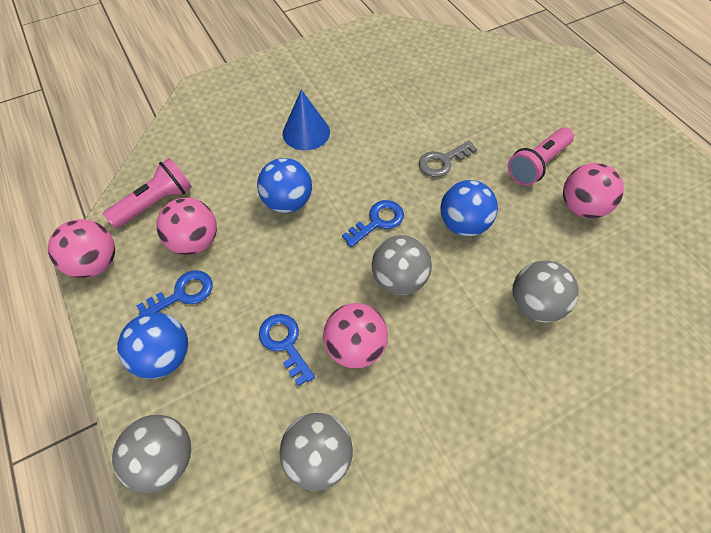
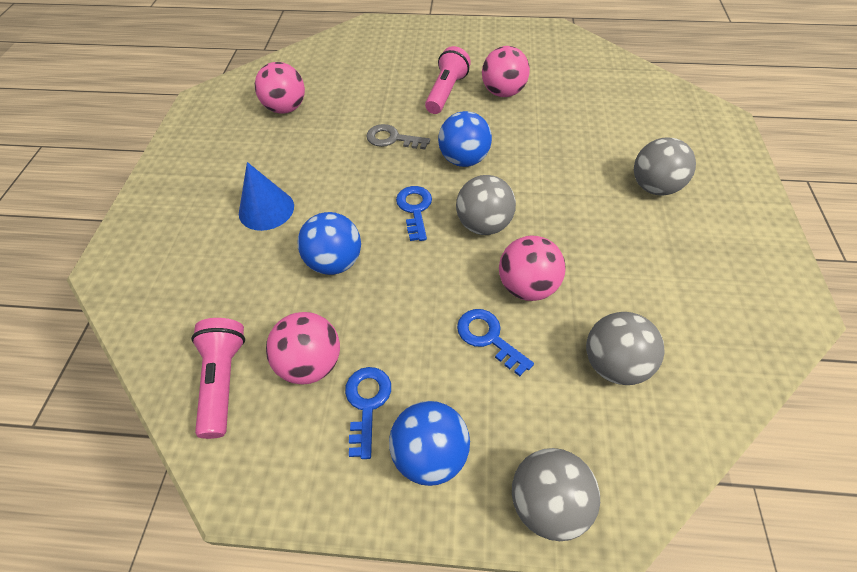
camera: 55 degrees left, 5 degrees down
pink ball [48,219,115,278] -> pink ball moved to [255,62,305,114]
blue key [259,314,315,386] -> blue key turned 45 degrees clockwise [457,309,534,376]
grey key [419,141,477,177] -> grey key turned 105 degrees clockwise [366,124,430,150]
pink flashlight [508,127,574,186] -> pink flashlight turned 150 degrees counterclockwise [425,46,471,114]
grey ball [512,261,579,322] -> grey ball moved to [634,137,696,196]

